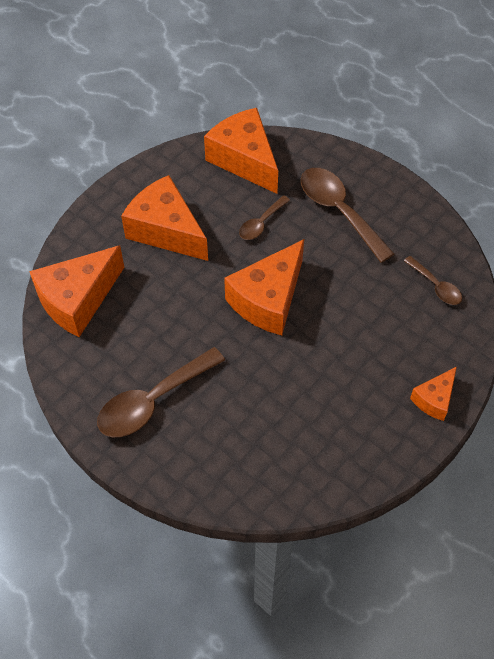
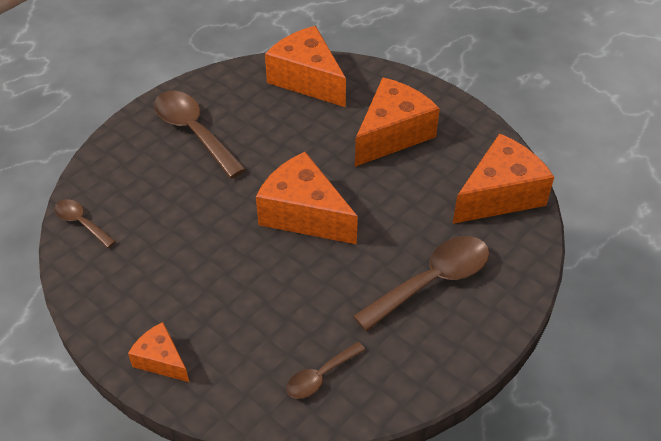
camera: 90 degrees right, 10 degrees down
brown spoon [239,195,290,240] -> brown spoon moved to [55,199,116,248]

